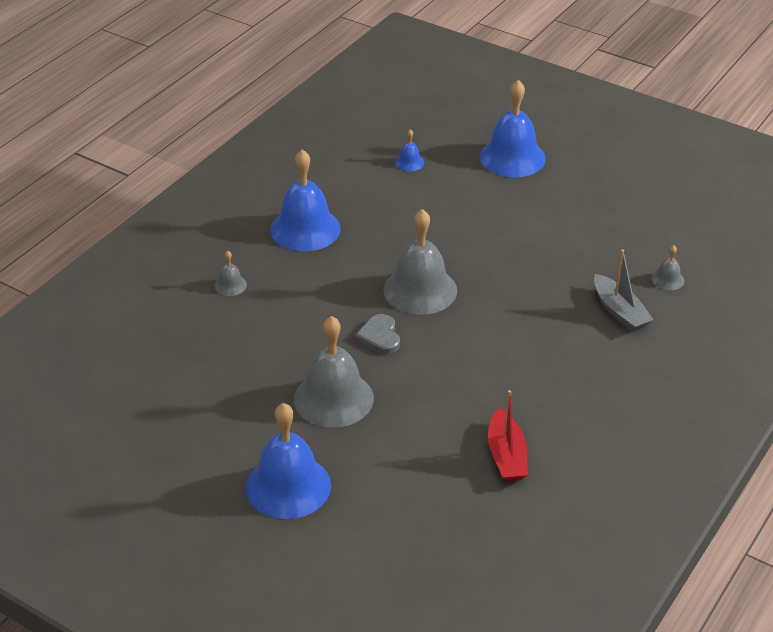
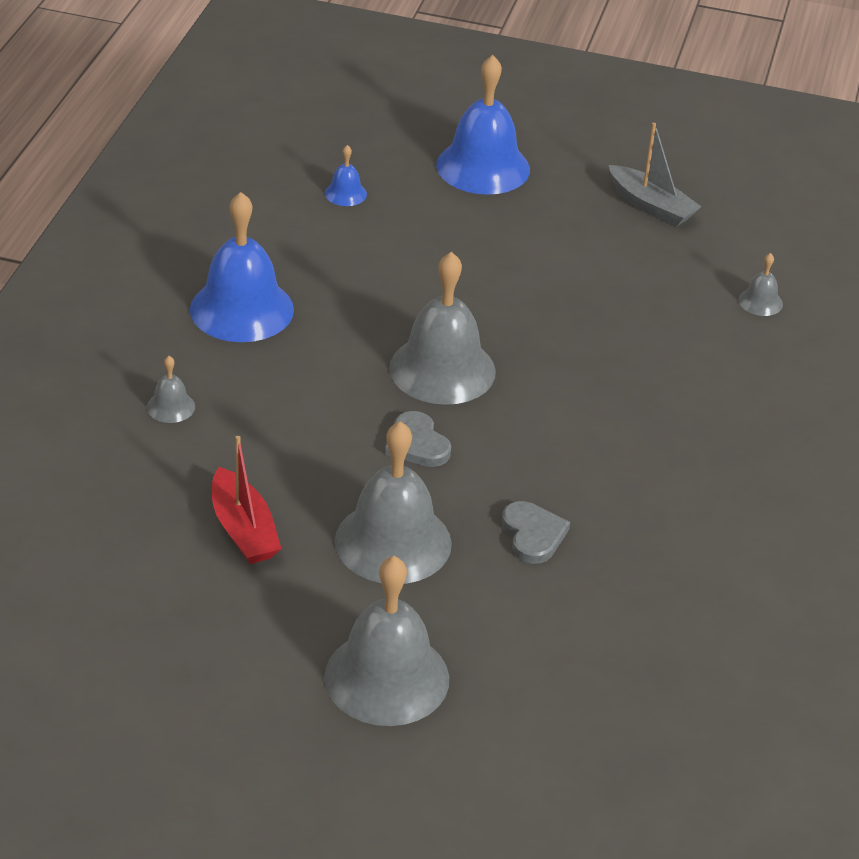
camera: 20 degrees left, 0 degrees up
blue bell [246,403,331,519] -> grey bell [324,556,449,726]
red boat [488,390,528,482] -> red boat moved to [212,436,282,564]
grey boat [594,249,654,332] -> grey boat moved to [609,123,702,227]
none -> grey heart [502,501,570,564]

